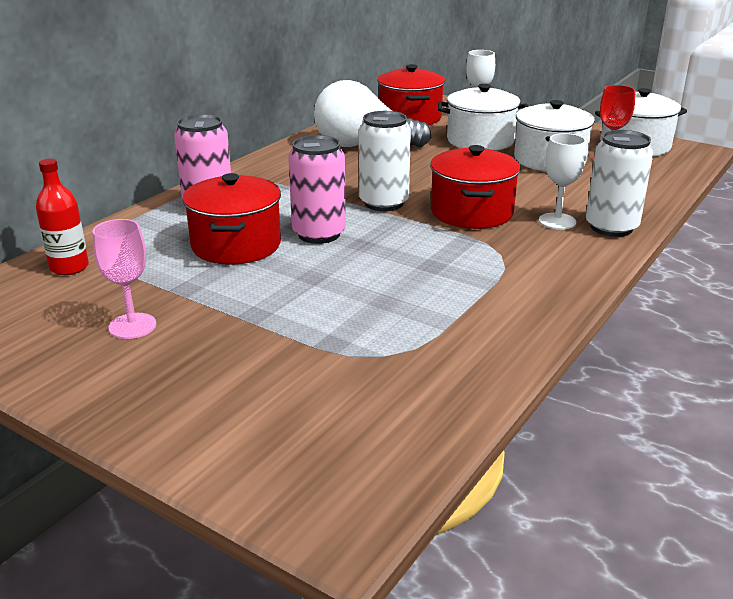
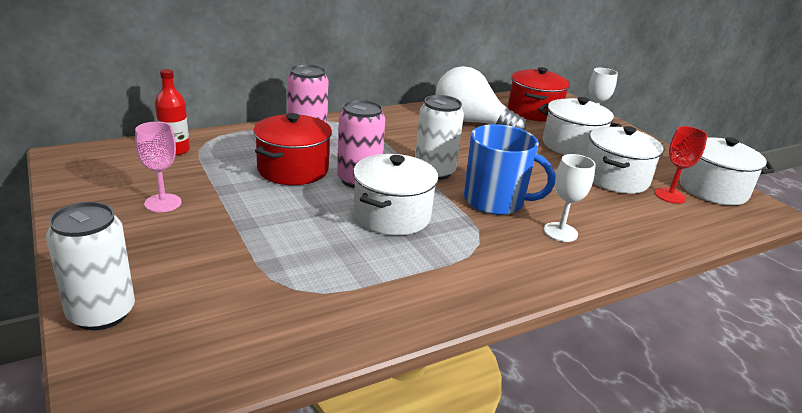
camera: 25 degrees right, 0 degrees up
red pot [430,145,521,229] -> blue mug [464,124,555,215]
white can [586,130,653,237] -> white can moved to [46,202,135,330]
none -> white pot [353,154,438,236]

